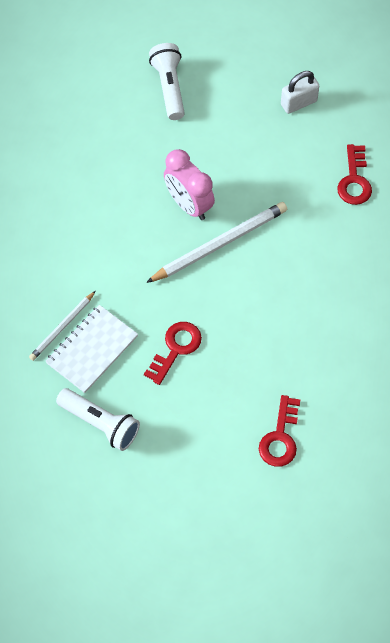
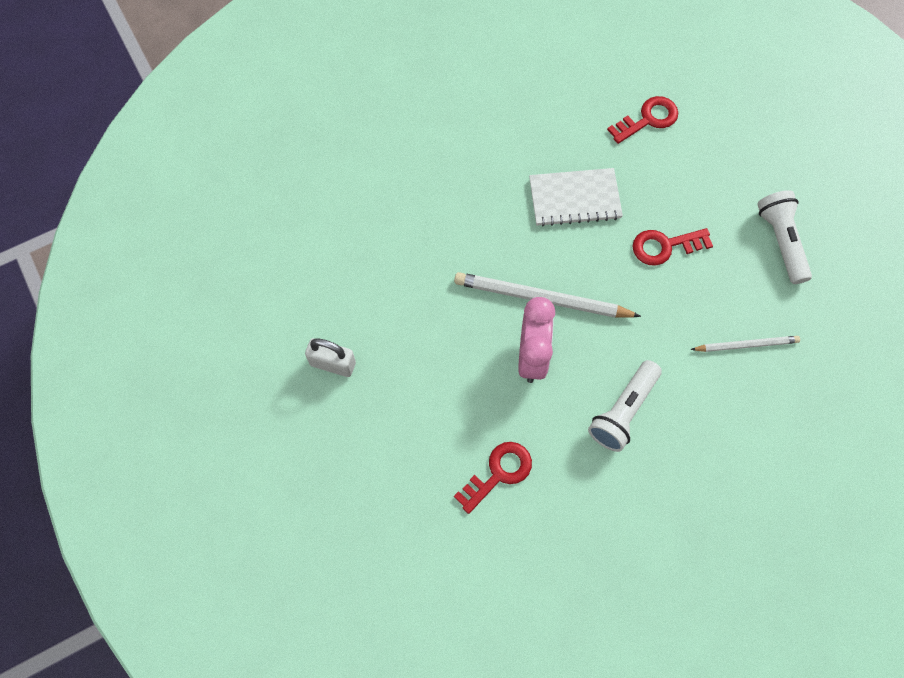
camera: 135 degrees left, 5 degrees up
white notebook [45,305,138,393] -> white notebook moved to [529,168,623,226]
white flashlight [149,43,185,120] -> white flashlight moved to [588,360,662,452]
red key [337,144,372,205] -> red key moved to [454,442,532,514]

